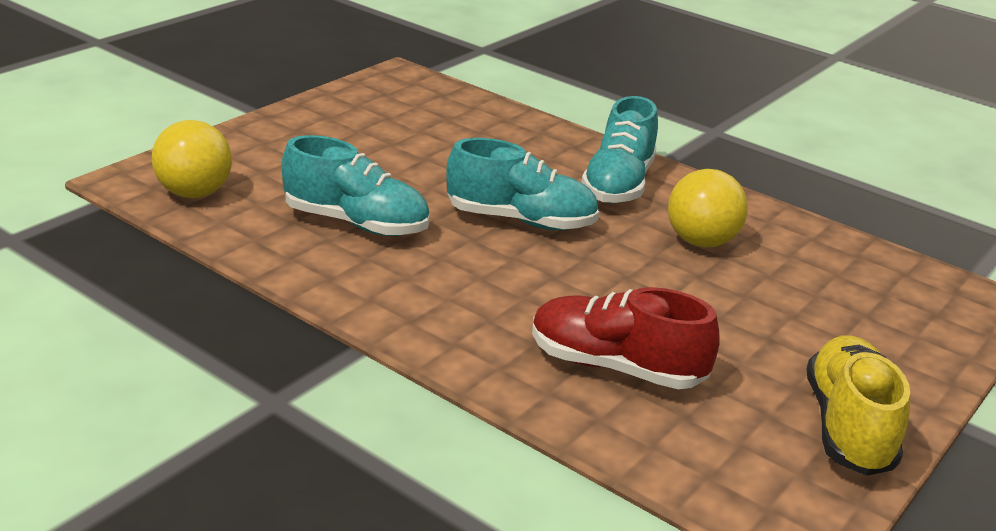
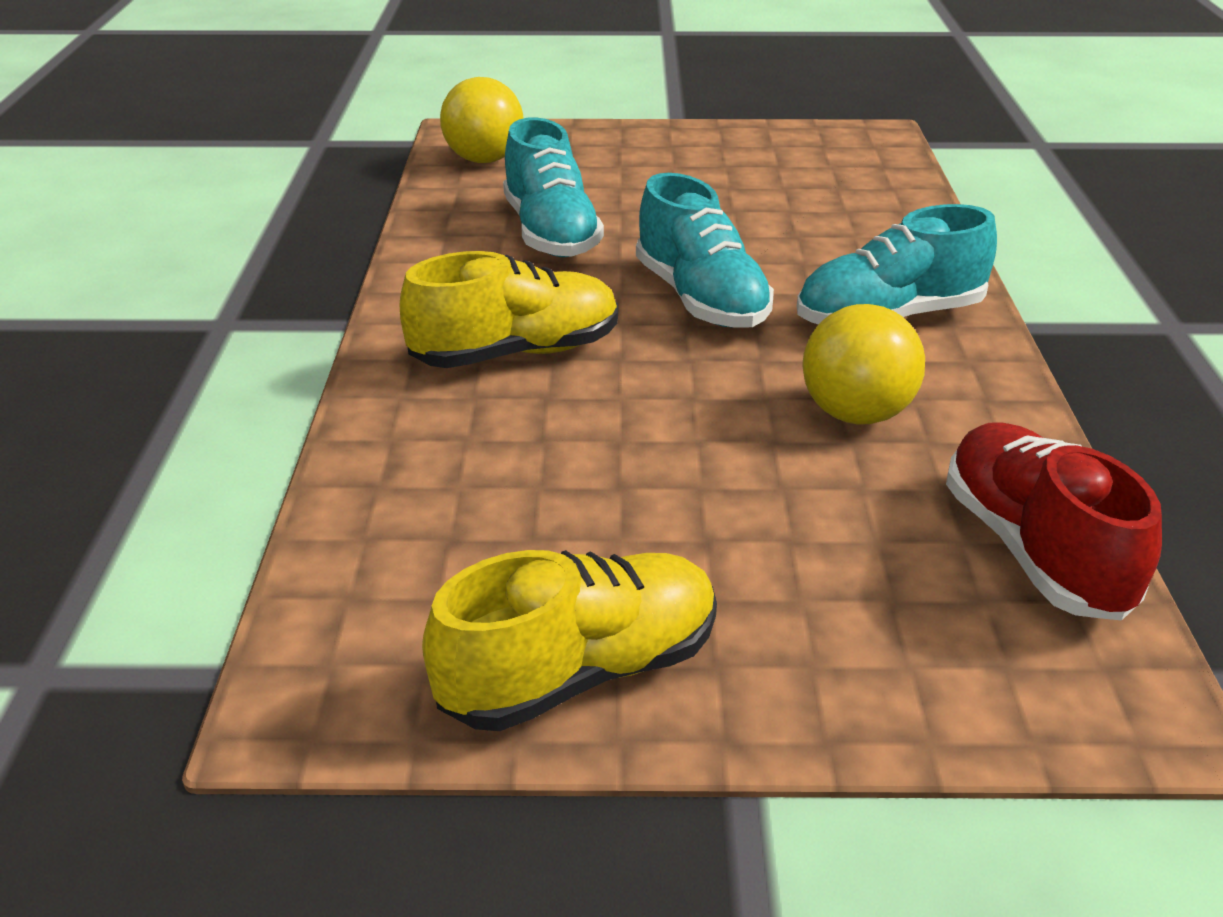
camera: 55 degrees right, 5 degrees up
red shoe [532,287,720,389] -> red shoe moved to [946,422,1162,621]
none -> yellow shoe [400,251,618,368]

